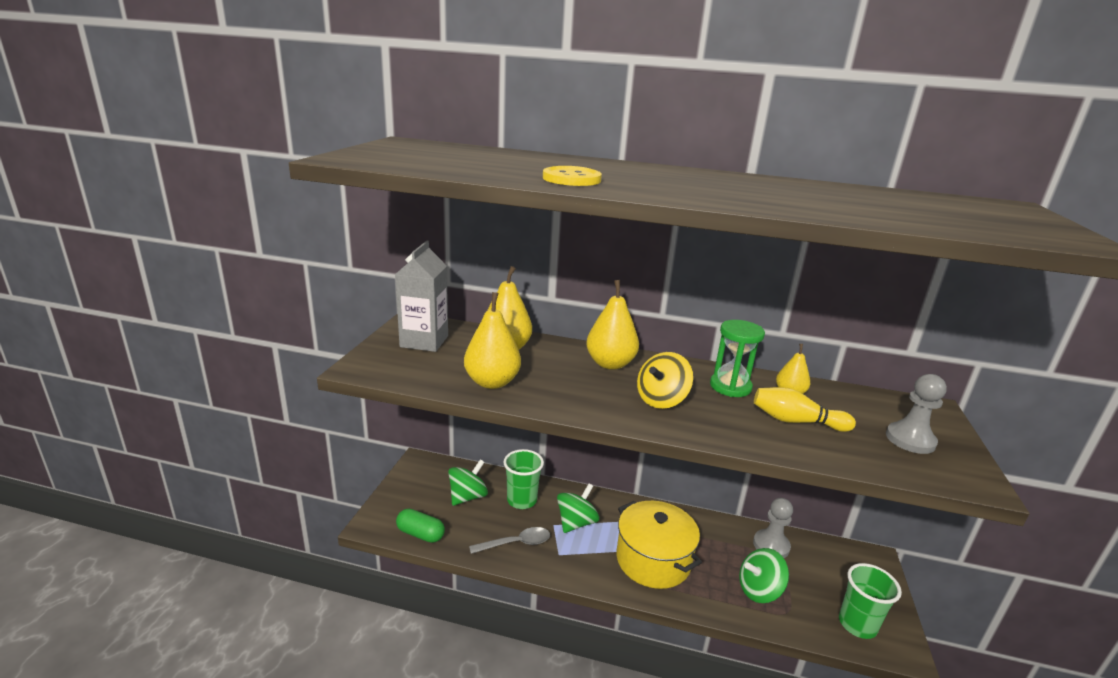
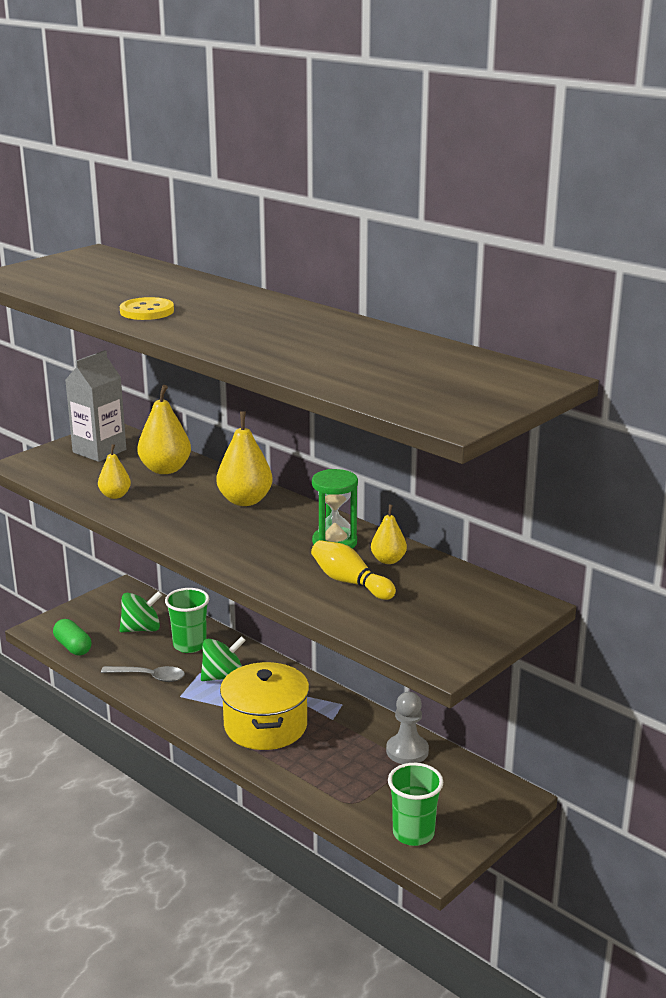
camera: 30 degrees right, 0 degrees up
yellow pear [464,292,521,389] -> yellow pear [98,444,131,499], size x0.59
yellow spinning top [637,352,693,409] -> none
green spinning top [739,548,789,603] -> none
grey pawn [886,374,947,454] -> none

